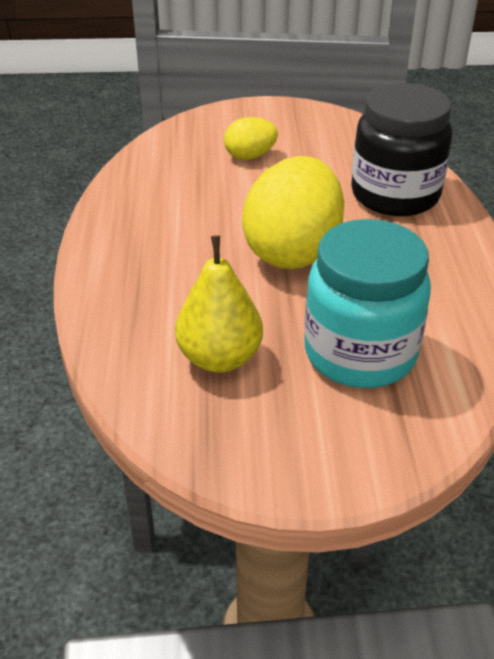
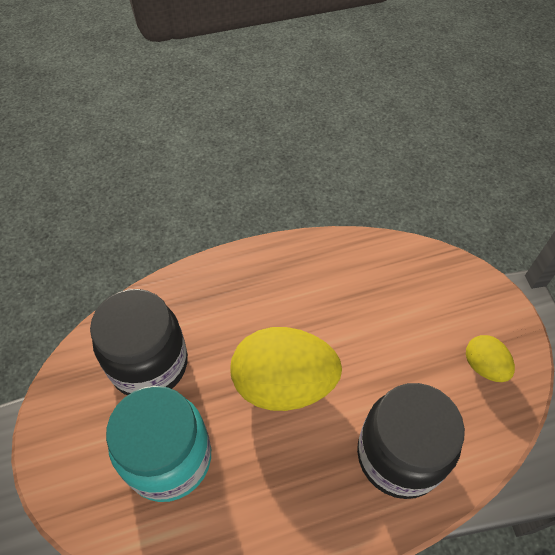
camera: 75 degrees right, 15 degrees up
yellow pear [175,235,263,373] -> black jar [90,289,188,395]
yellow egg [224,117,278,160] -> yellow egg moved to [466,335,515,382]

